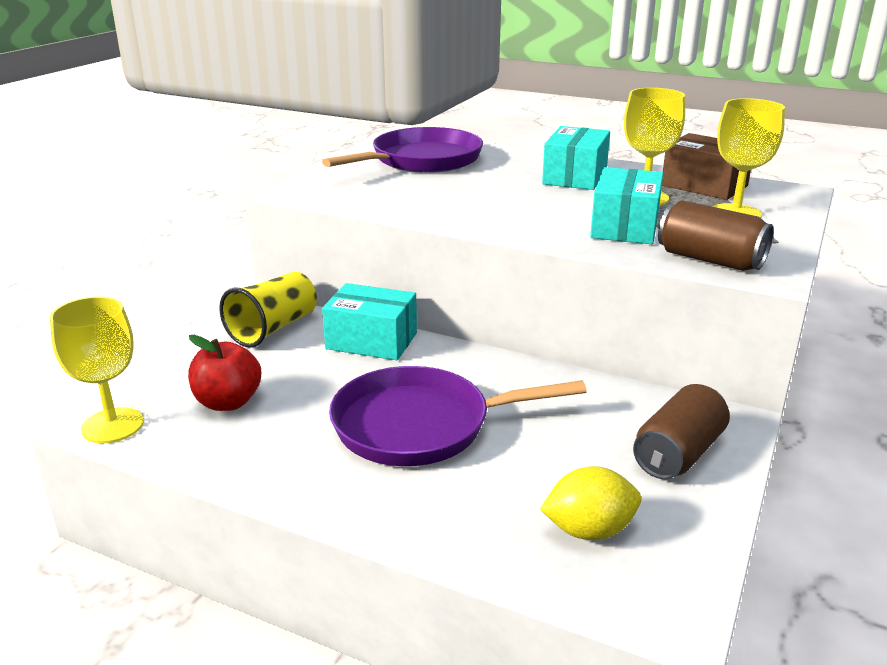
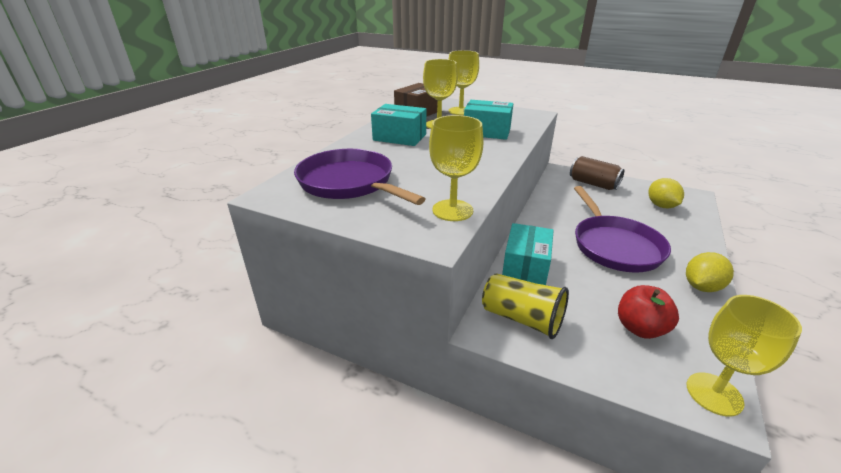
camera: 90 degrees left, 5 degrees up
brown can [658,200,774,271] -> none
none -> yellow goblet [429,115,484,221]
none -> yellow lemon [686,252,734,292]

